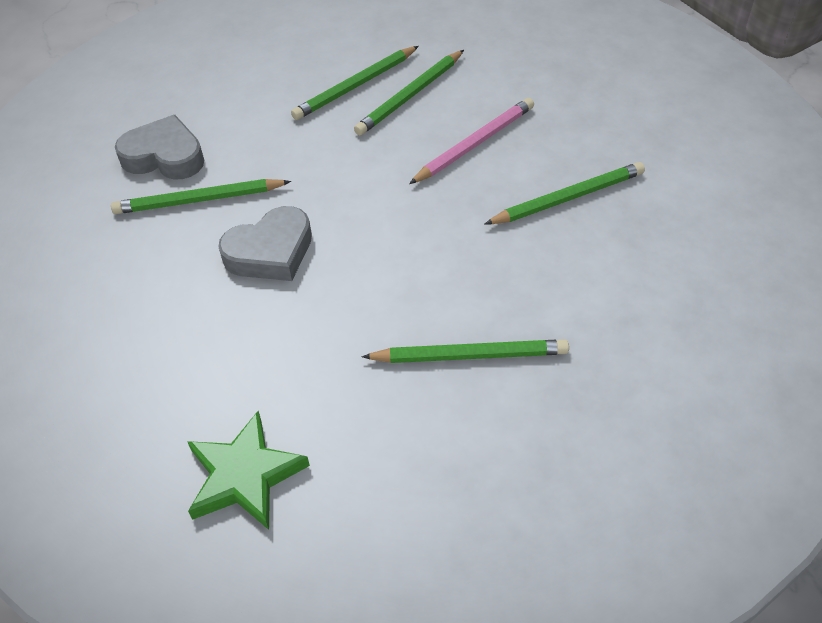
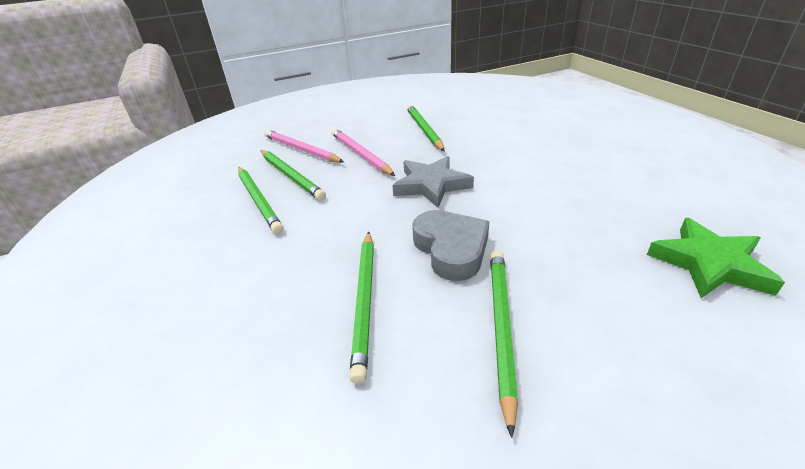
camera: 80 degrees left, 15 degrees down
grey heart [115,115,204,179] -> none
green pencil [361,339,569,363] -> green pencil moved to [490,250,518,438]
none -> pink pencil [264,130,344,163]
none -> grey star [392,156,474,208]

